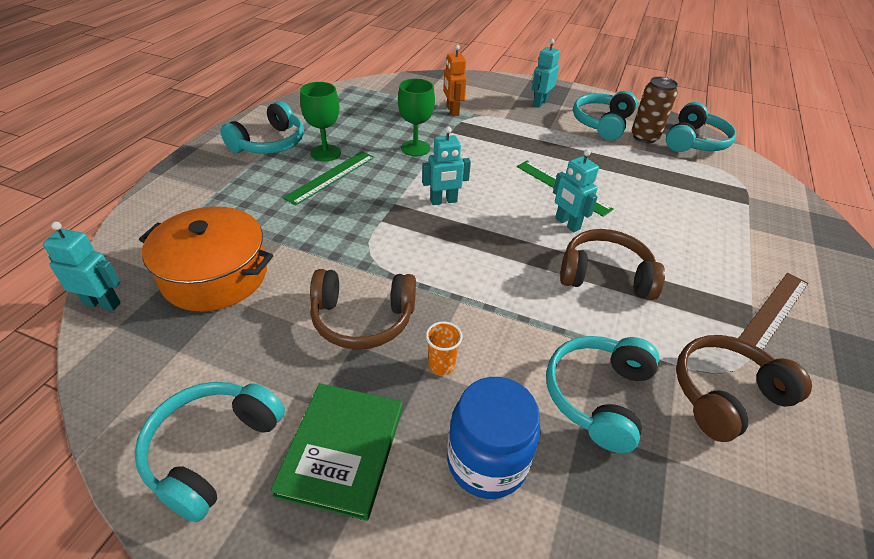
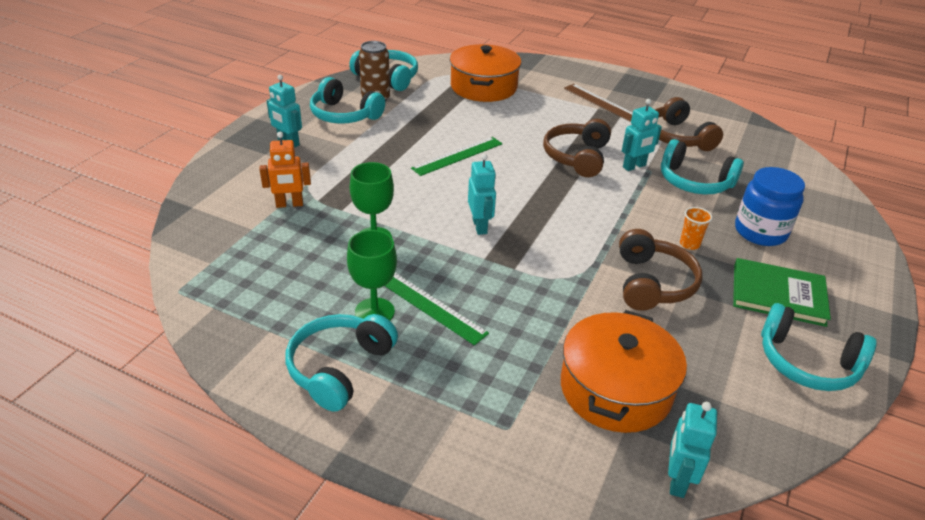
camera: 85 degrees left, 5 degrees down
turquoise headphones [220,101,304,154] -> turquoise headphones turned 105 degrees counterclockwise [286,314,398,412]
turquoise robot [553,149,599,232] -> turquoise robot moved to [622,99,662,171]
none -> orange pot [450,44,521,102]

